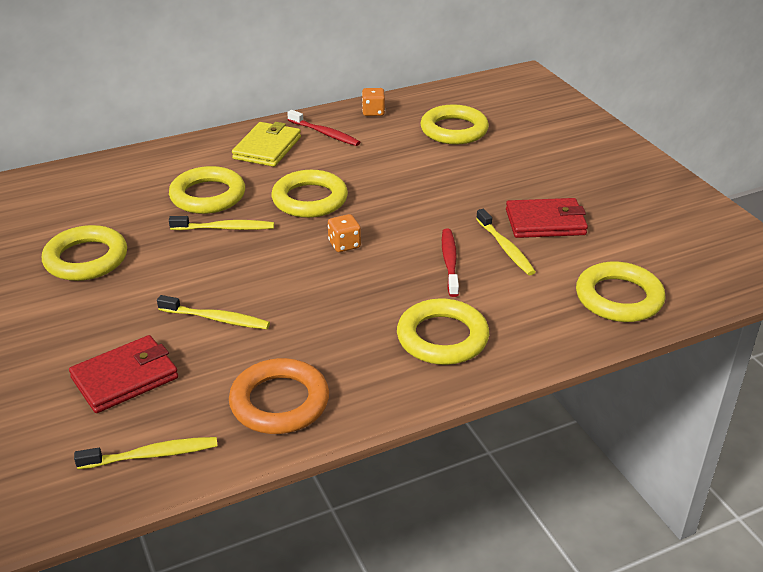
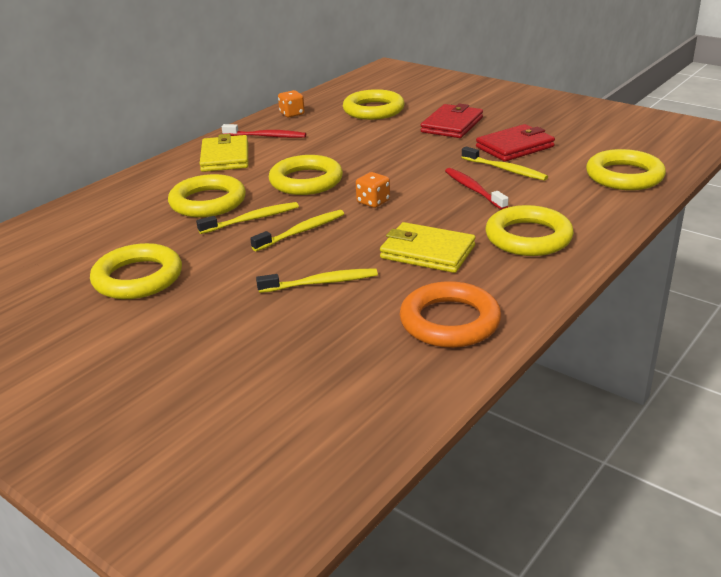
camera: 25 degrees left, 5 degrees down
red wallet [69,335,178,413] -> red wallet moved to [421,104,483,138]
yellow toothbrush [74,437,218,469] -> yellow toothbrush moved to [250,210,344,252]
none -> yellow wallet [380,222,476,273]

